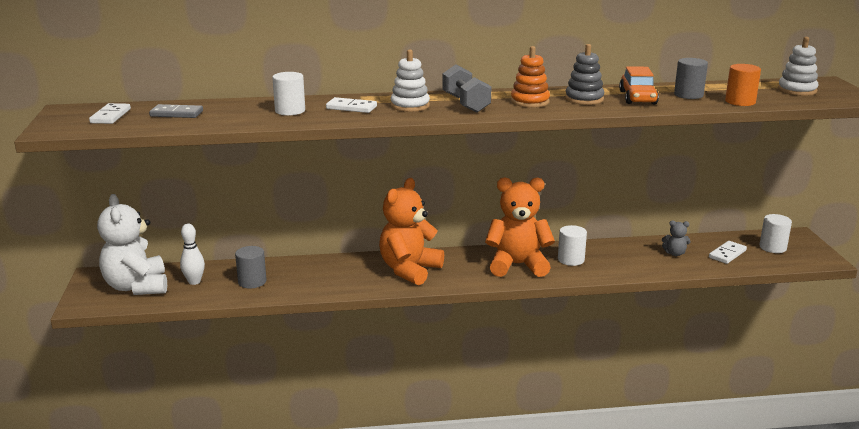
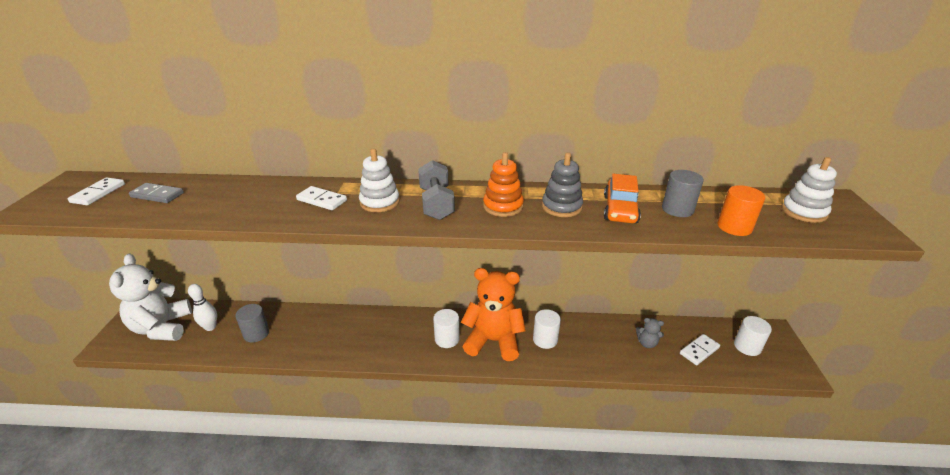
camera: 10 degrees right, 10 degrees up
white cylinder [272,72,305,115] -> white cylinder moved to [433,309,460,348]
orange teddy bear [379,178,444,285] -> none

